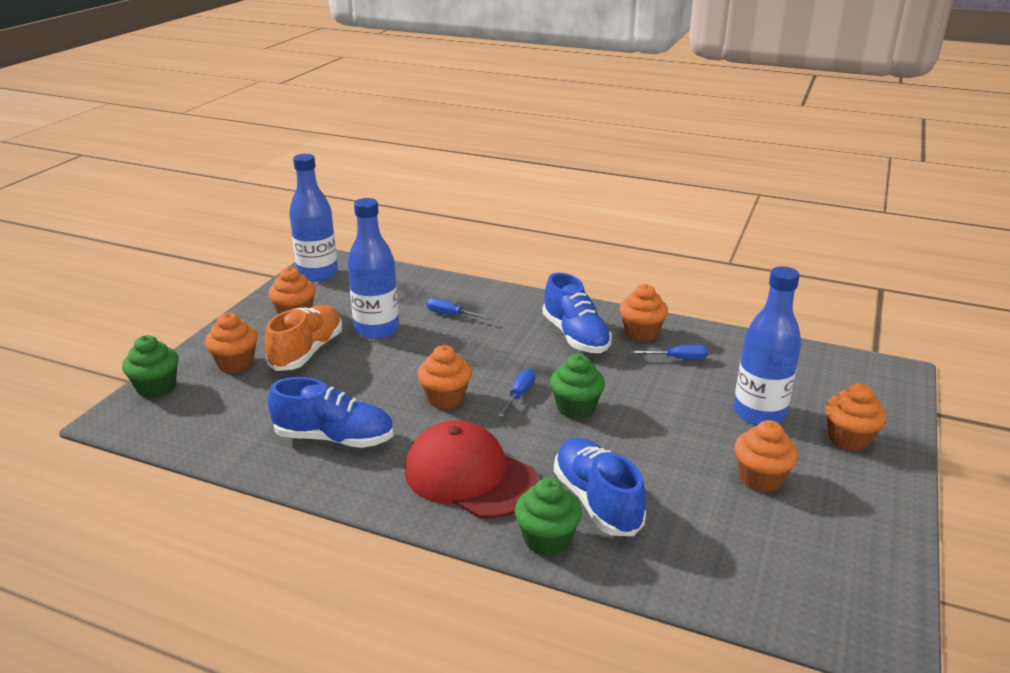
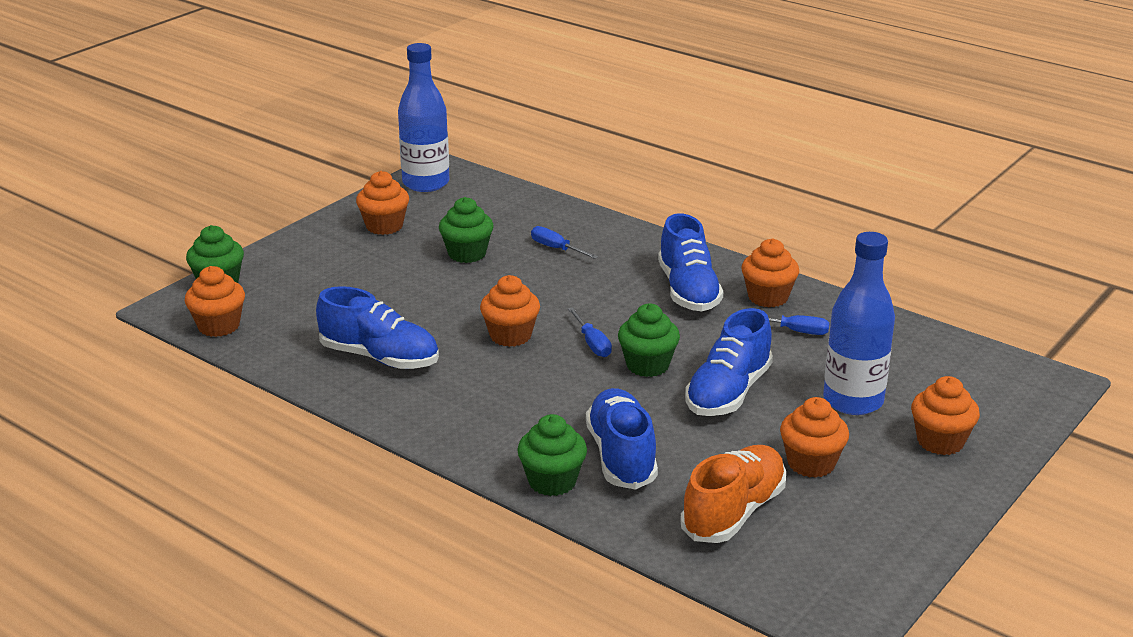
camera: 15 degrees right, 0 degrees up
orange cupcake [205,313,258,373] -> orange cupcake moved to [185,266,245,337]
orange shoe [265,305,342,371] -> orange shoe moved to [680,445,786,543]
blue bottle [348,198,399,339] -> green cupcake [439,197,493,263]
red cap [405,420,538,518] -> none
blue screwdriver [498,368,536,417] -> blue screwdriver turned 120 degrees clockwise [568,307,612,357]
none -> blue shoe [685,308,773,416]

